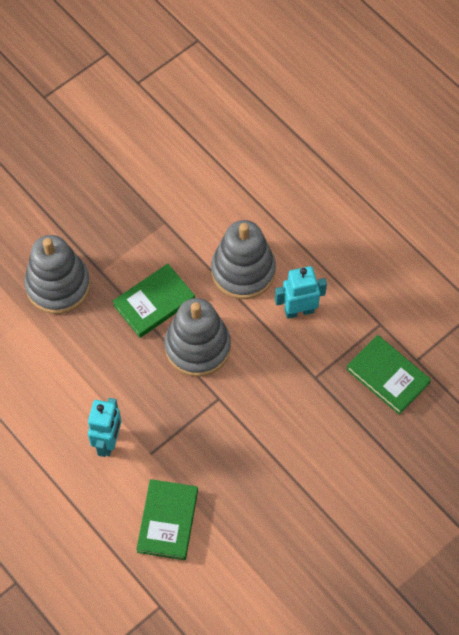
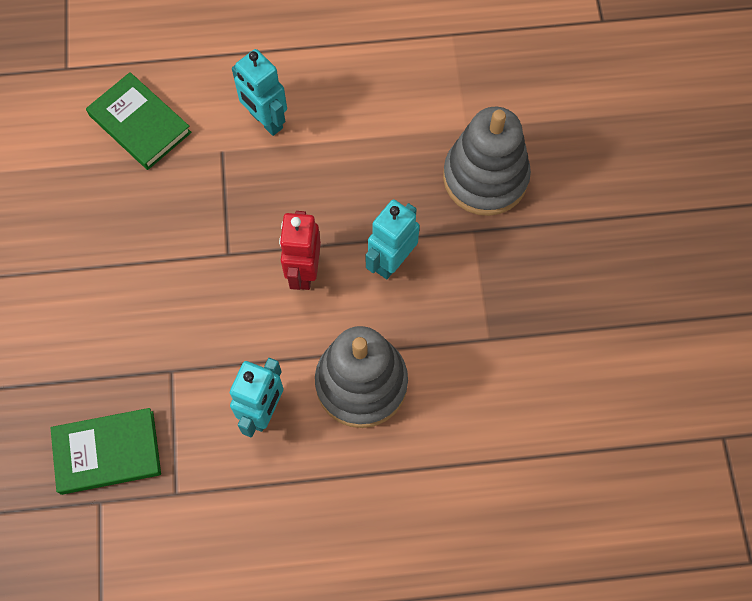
camera: 125 degrees right, 5 degrees up
green book [113,264,195,338] -> turquoise robot [365,199,420,279]
grey stacking toy [164,298,231,377] -> red robot [279,211,321,290]

